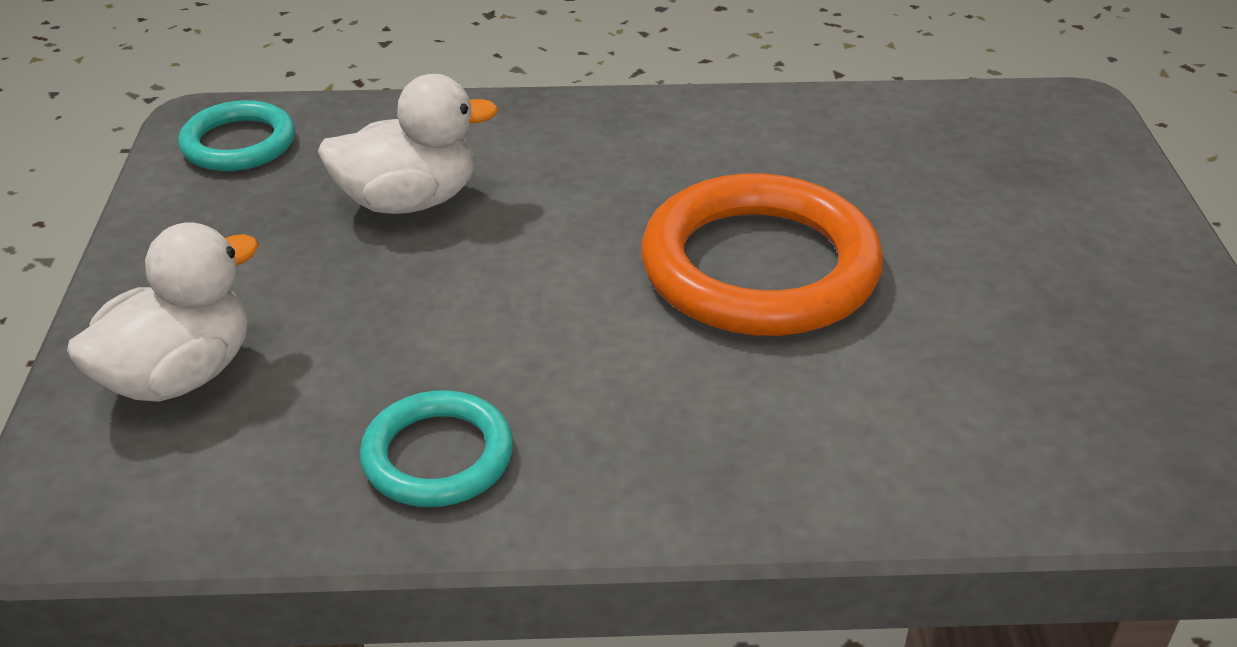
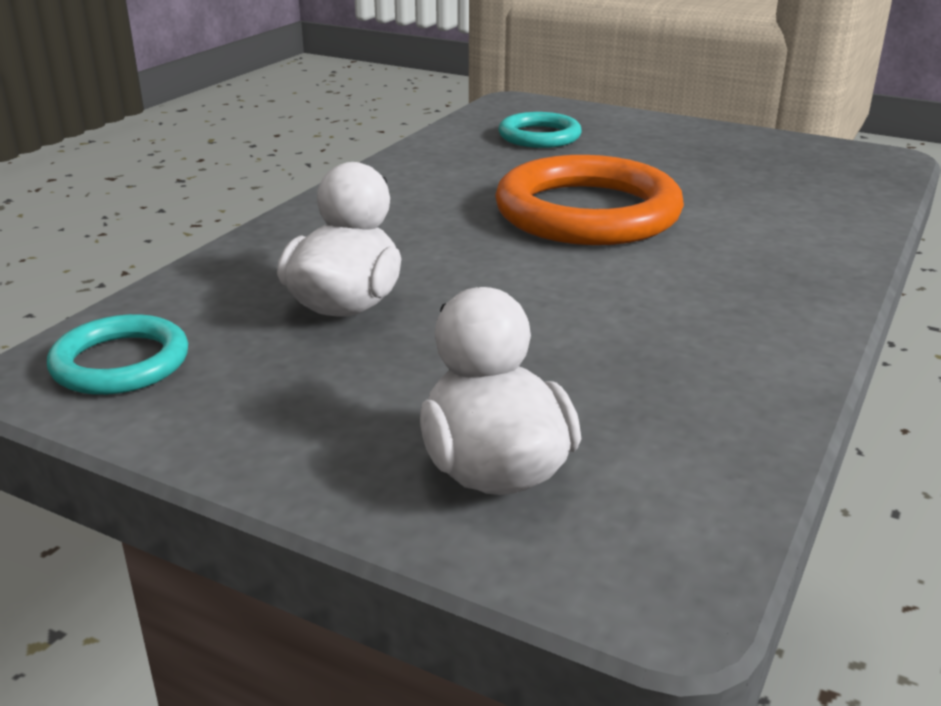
camera: 60 degrees left, 10 degrees down
turquoise ring [360,390,513,507] -> turquoise ring moved to [498,112,582,148]

